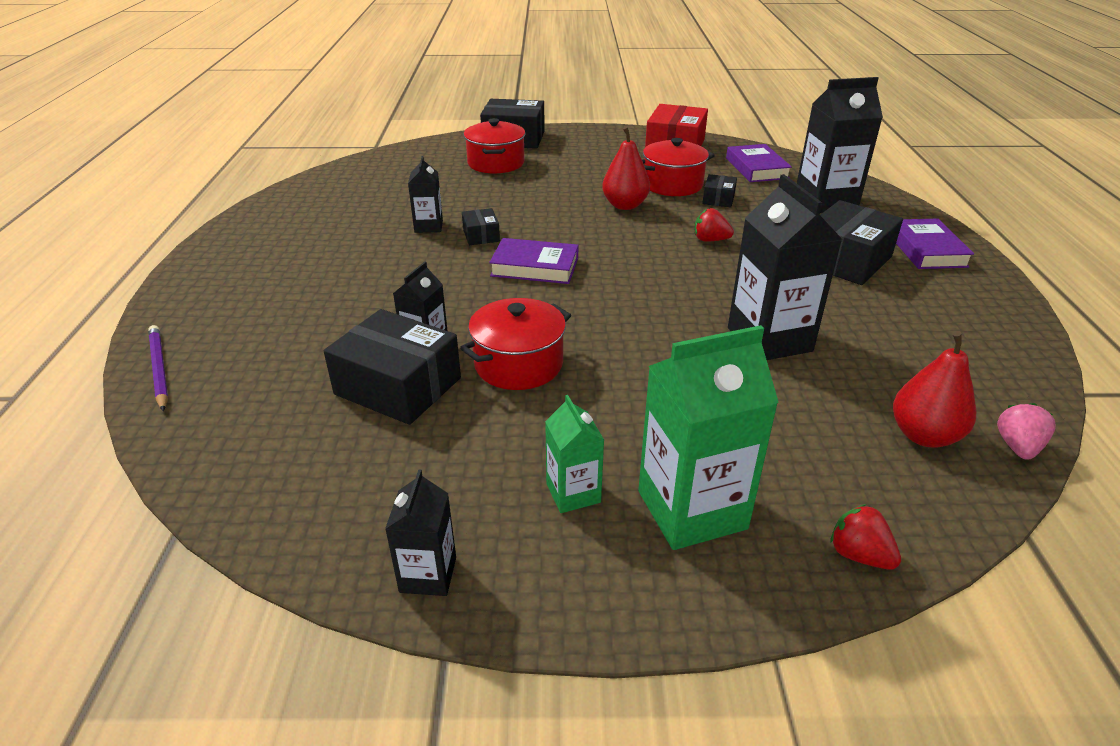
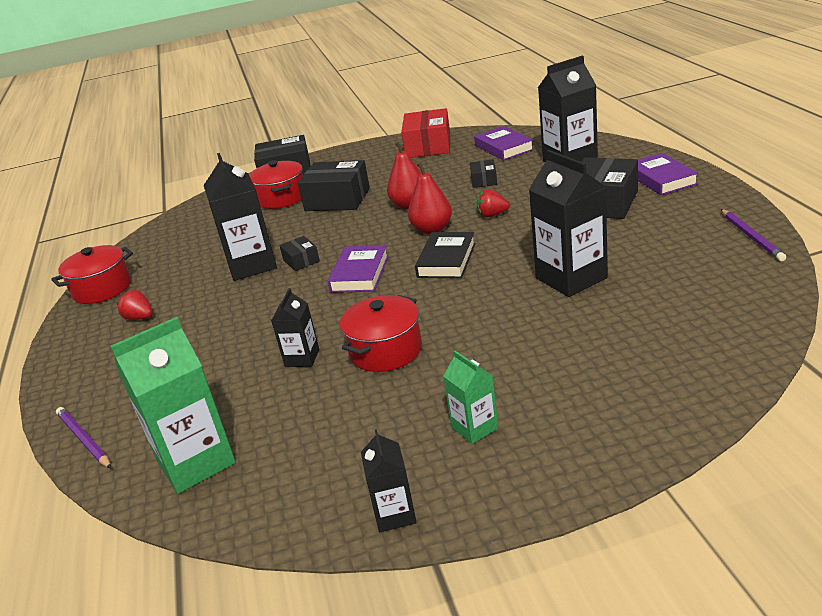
camera: 10 degrees left, 5 degrees down
black box [324,309,461,425] -> black box moved to [298,160,370,211]
black carton [408,156,443,233] -> black carton [204,153,277,281], size x1.87
purple book [489,238,579,284] -> purple book turned 75 degrees counterclockwise [327,245,389,293]
green carton [638,325,779,550] -> green carton moved to [111,317,236,494]
red pot [642,138,715,196] -> red pot moved to [51,245,133,304]
red strawberry [830,504,901,570] -> red strawberry moved to [117,290,153,320]
red pear [893,331,976,447] -> red pear moved to [408,161,452,234]
pink strawberry [997,403,1056,460] -> none
none -> black book [415,232,476,278]
none -> purple pencil [721,209,786,261]

